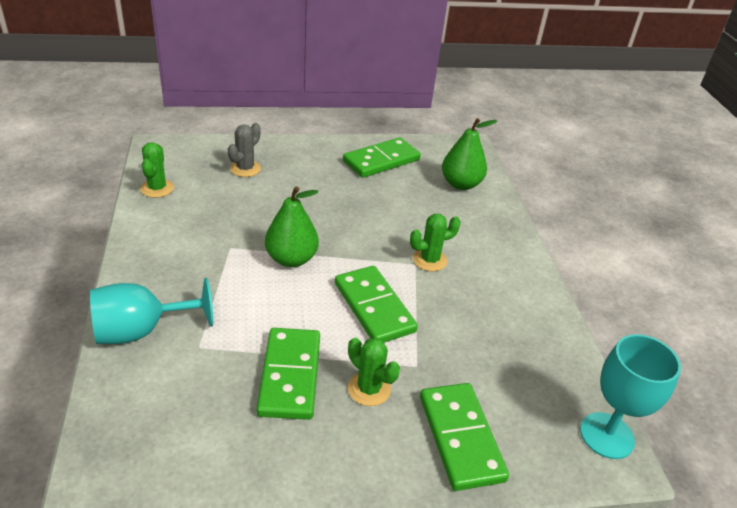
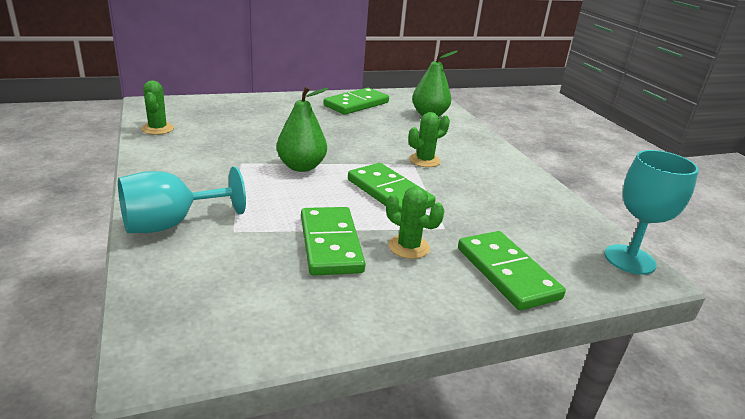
camera: 10 degrees left, 10 degrees down
grey cactus [228,123,261,177] -> none

